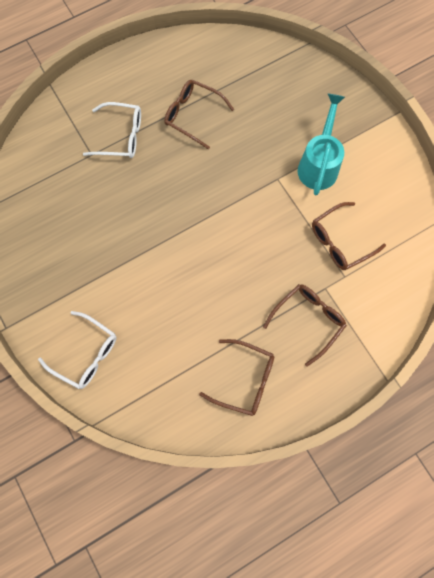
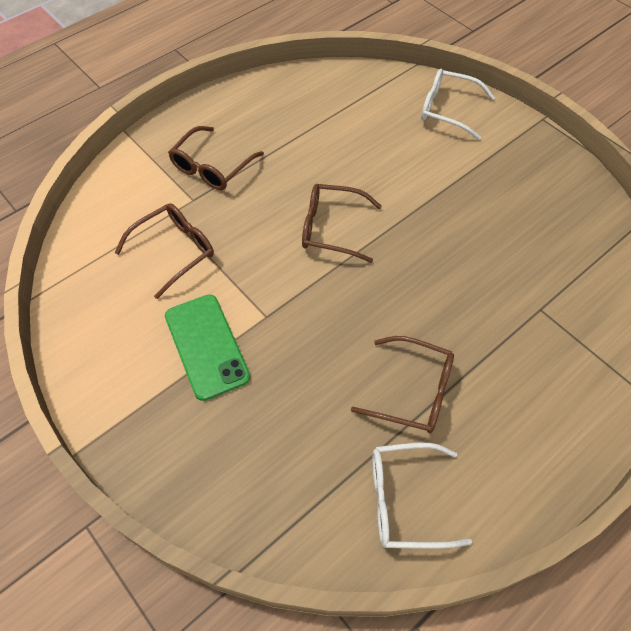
camera: 170 degrees right, 15 degrees down
white glasses [83,102,141,158] -> white glasses moved to [372,442,472,549]
brown glasses [199,339,274,416] -> brown glasses moved to [302,184,382,263]
turquoise watering can [298,94,345,195] -> green phone [165,295,250,401]

